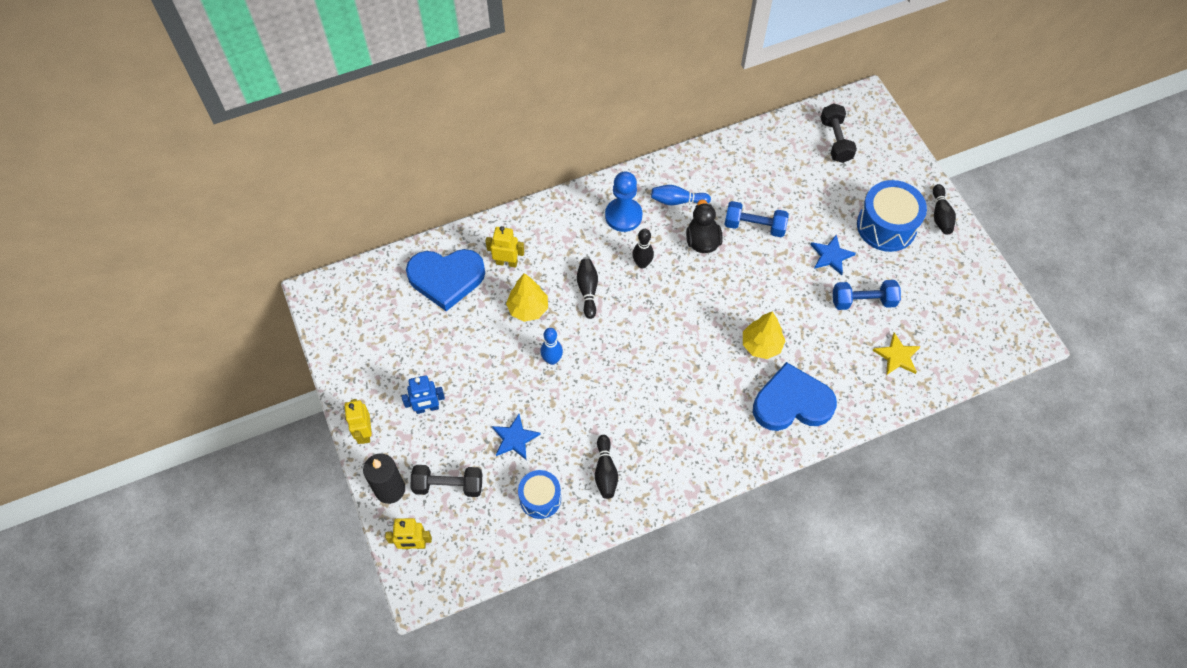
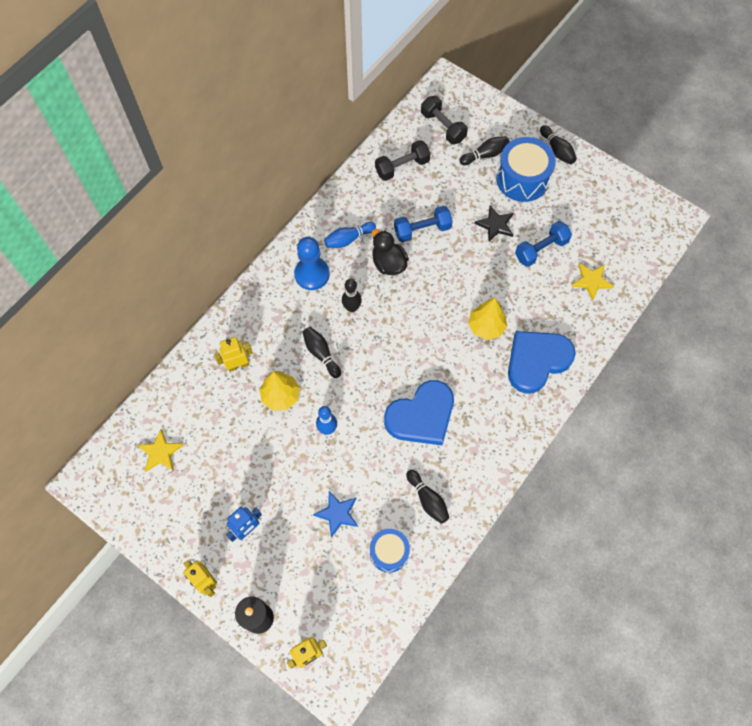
camera: 30 degrees left, 5 degrees up
blue heart [406,249,485,311] -> blue heart moved to [384,380,454,446]
black dumbbell [410,465,482,497] -> black dumbbell moved to [375,140,431,181]
blue star [810,234,856,275] -> black star [474,206,514,242]
none -> yellow star [137,429,184,472]
none -> black bowling pin [460,136,510,165]

